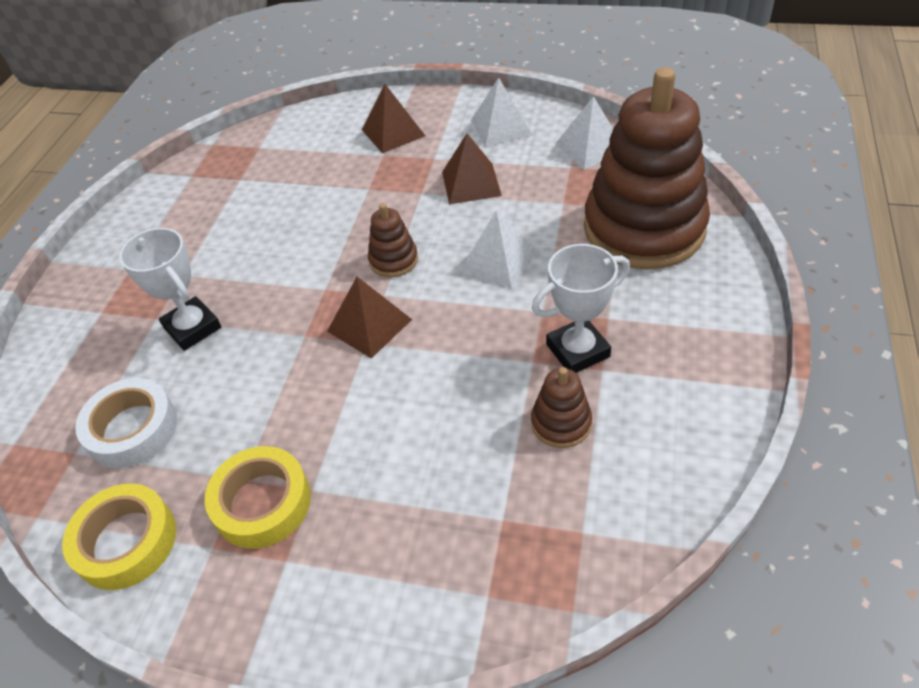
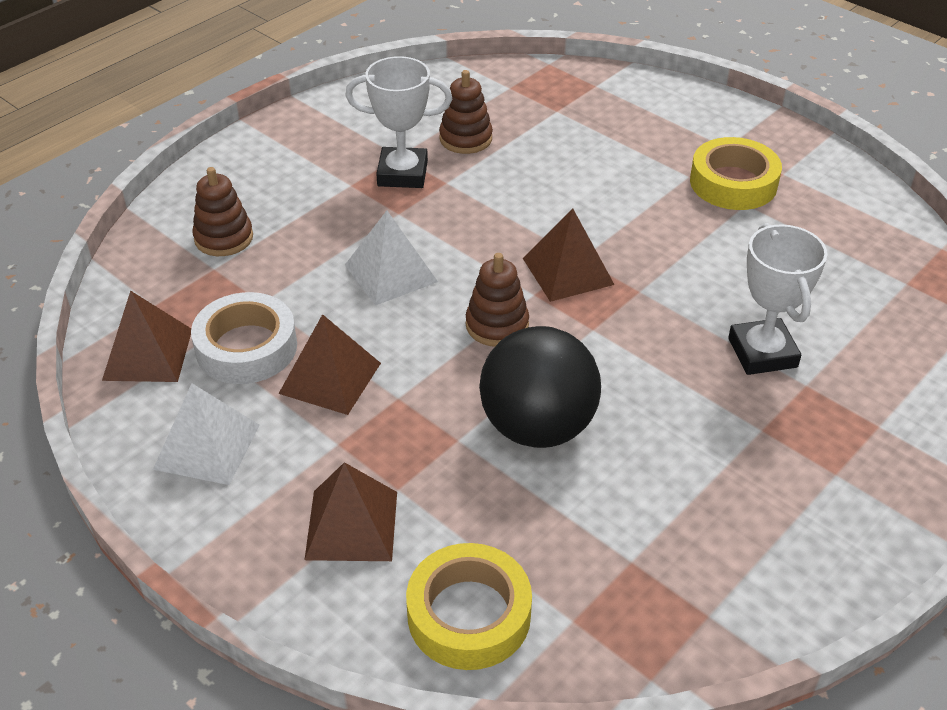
camera: 155 degrees left, 5 degrees down
yellow tape [62,483,176,590] -> yellow tape moved to [406,543,532,670]
white tape [75,378,177,468] -> white tape moved to [191,292,297,384]
white pyramid [555,96,613,170] -> brown pyramid [102,290,191,382]
brown stacking toy [584,67,710,269] -> brown stacking toy [192,167,253,256], size x0.41
none -> black ball [479,326,601,448]

